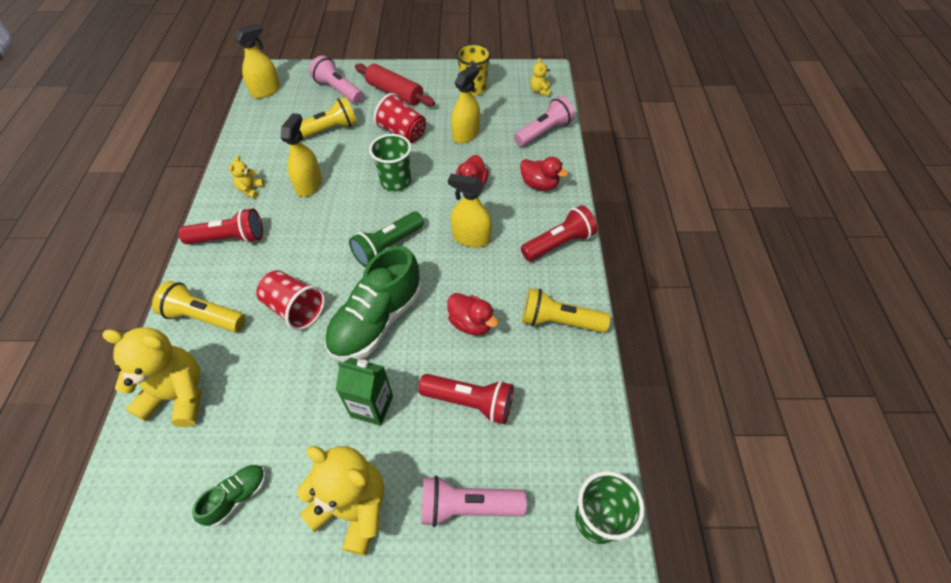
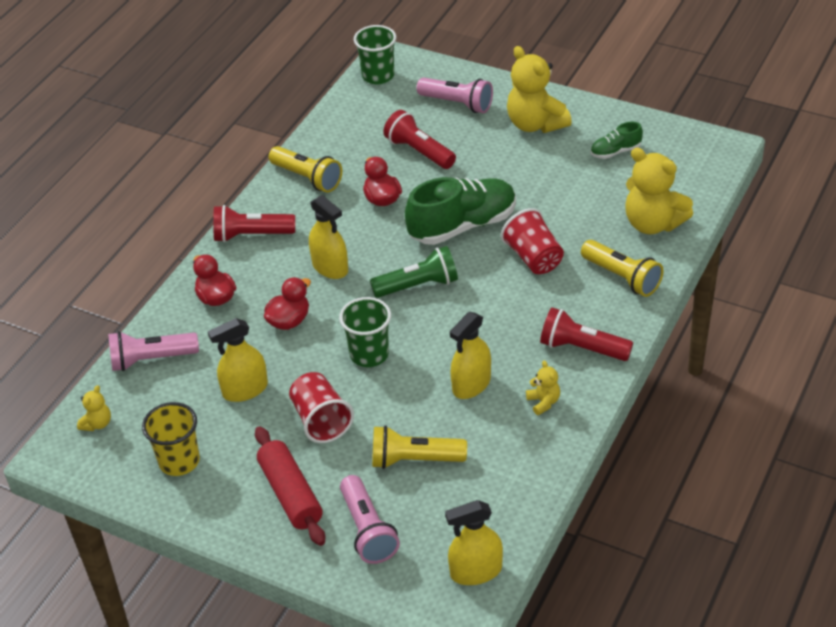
camera: 150 degrees left, 10 degrees down
yellow teddy bear [229,155,264,198] -> yellow teddy bear turned 60 degrees counterclockwise [526,361,560,415]
green carton [336,358,393,426] -> none

